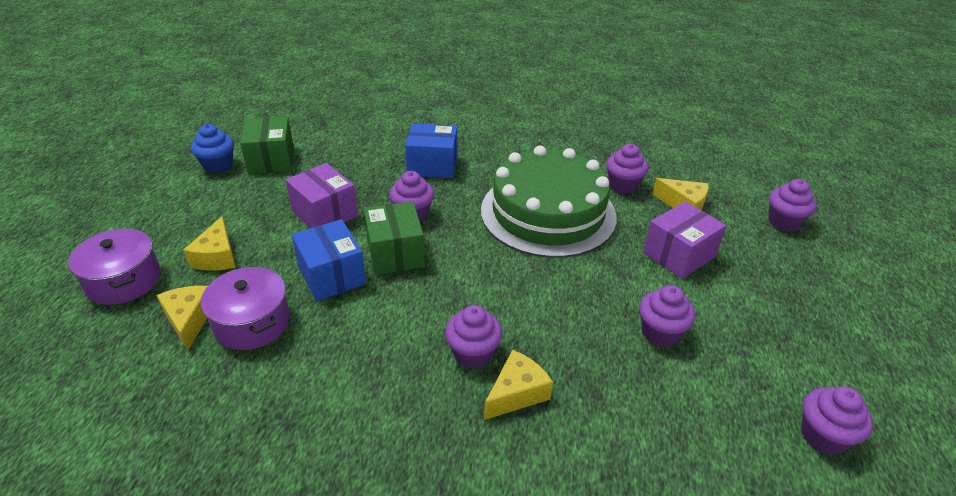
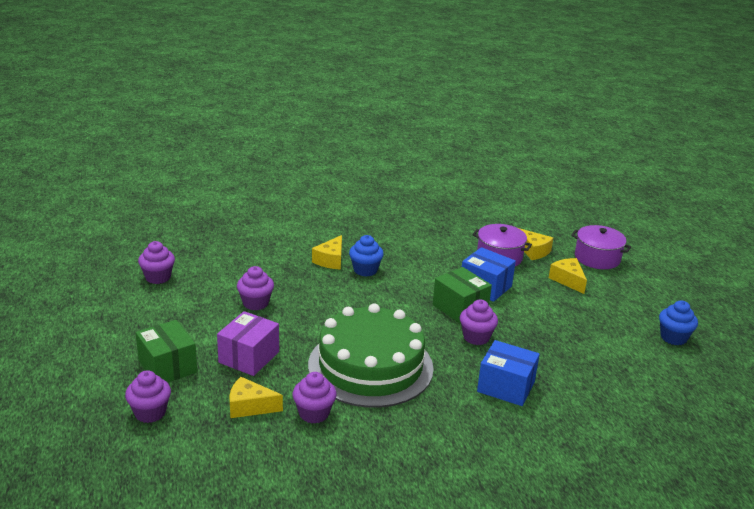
camera: 155 degrees right, 10 degrees down
green box [240,117,294,174] -> green box moved to [136,320,197,383]
purple box [285,163,358,228] -> none
blue box [405,123,457,178] -> blue box turned 45 degrees clockwise [477,340,540,406]
purple cupcake [445,305,503,369] -> blue cupcake [349,235,384,277]

